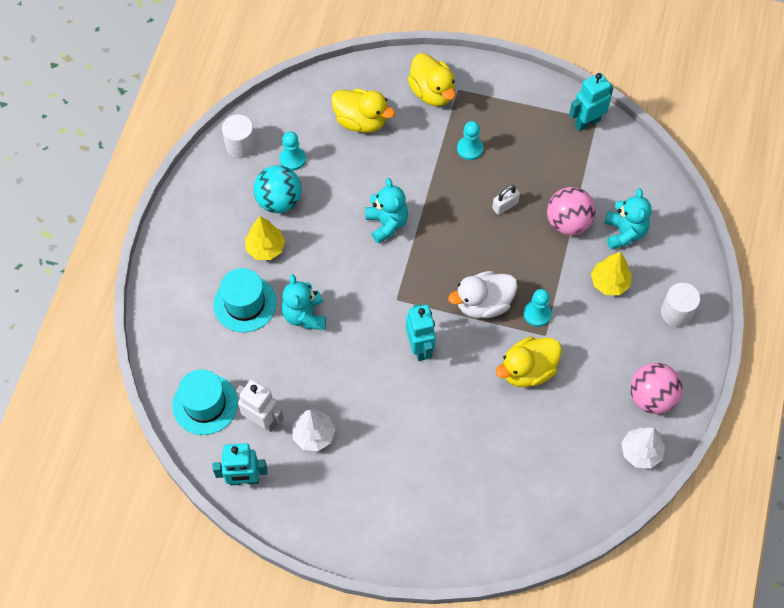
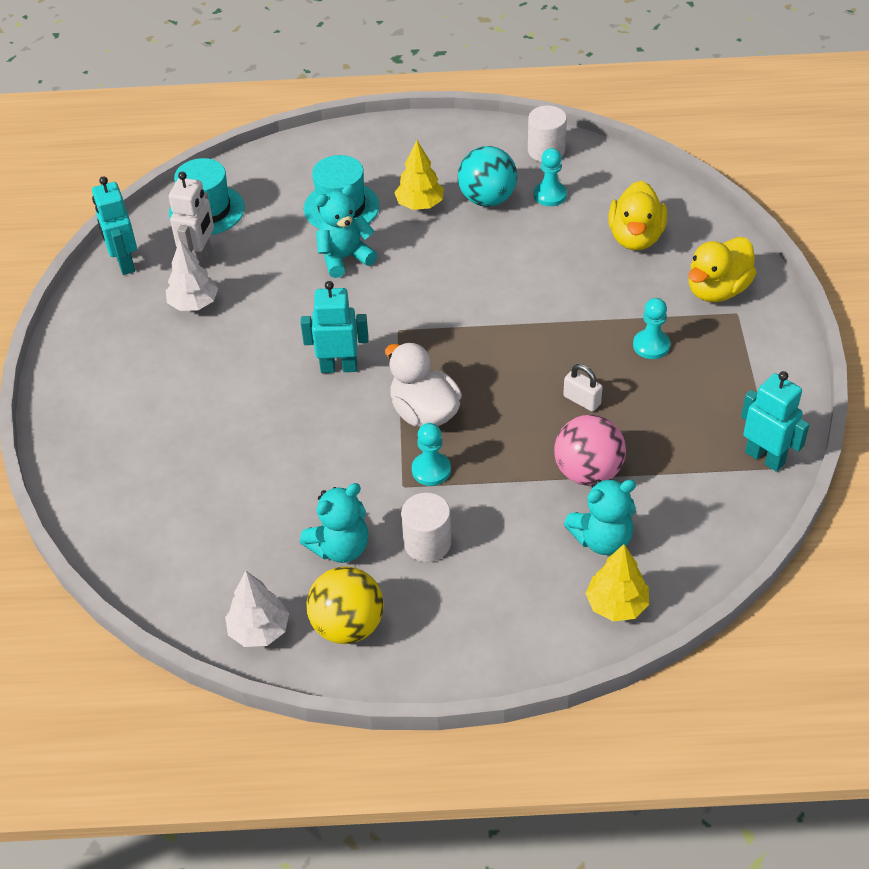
camera: 75 degrees right, 15 degrees down
turquoise teddy bear [365,178,408,244] -> turquoise teddy bear moved to [300,483,368,563]
turquoise robot [406,304,436,361] -> turquoise robot turned 150 degrees counterclockwise [301,281,368,373]
yellow duck [495,336,562,387] -> none
yellow tree [591,252,632,295] -> yellow tree moved to [585,544,649,621]
pink ball [630,363,683,414] -> yellow ball [306,566,384,644]
white cylinder [661,283,700,327] -> white cylinder moved to [401,493,451,562]

